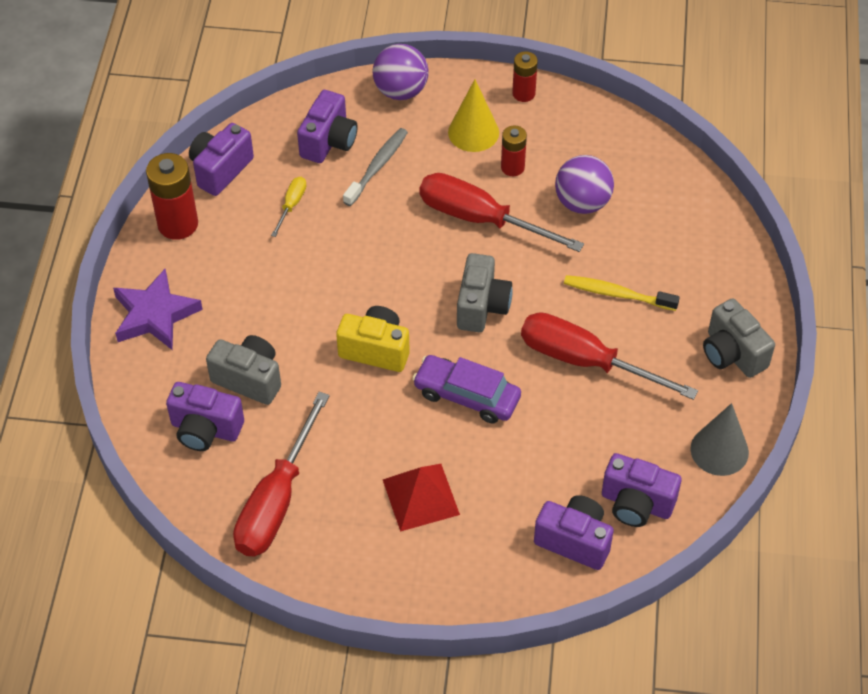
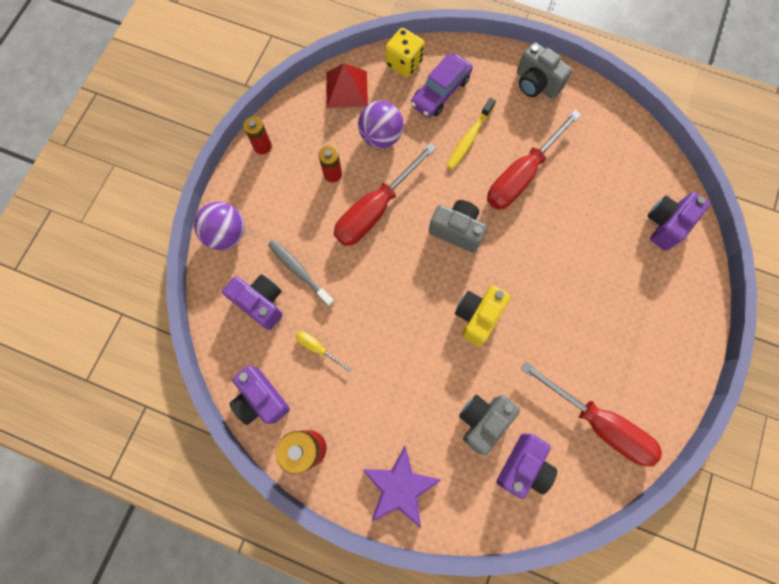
camera: 75 degrees left, 20 degrees up
red pyramid [383,464,460,532] -> red pyramid moved to [326,63,368,108]
purple car [412,355,521,423] -> purple car moved to [411,53,473,118]
yellow cone [448,79,499,152] -> none
purple camera [602,453,681,527] -> none
grey cone [691,403,749,476] -> none
grey camera [703,298,775,378] -> grey camera turned 60 degrees clockwise [517,42,572,99]
none -> yellow dice [385,28,425,77]

